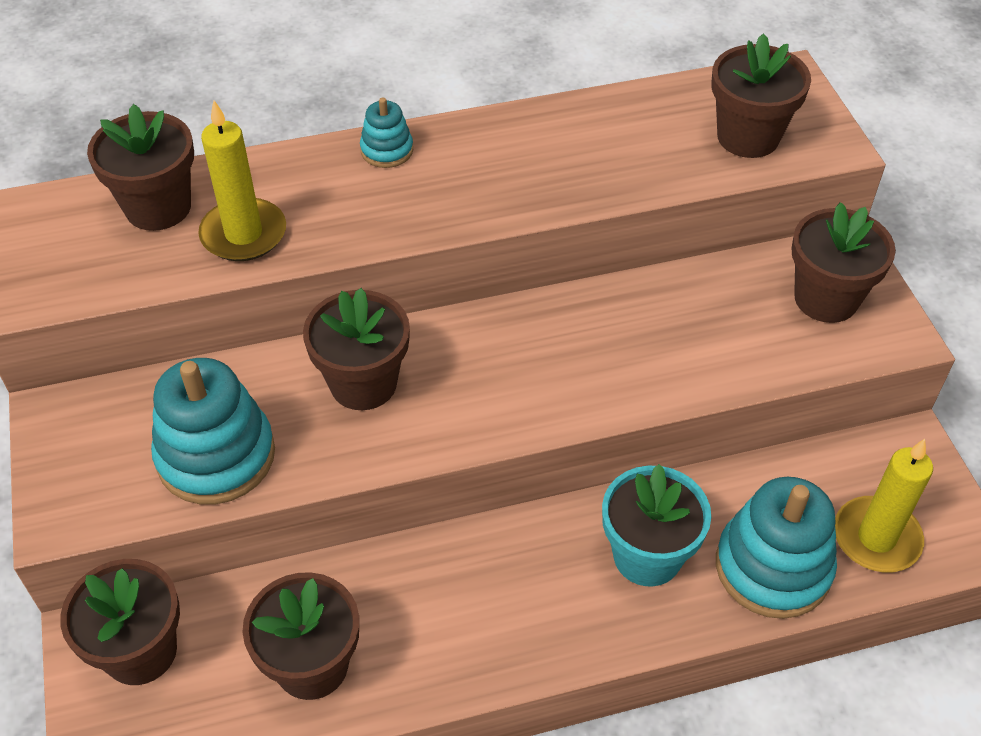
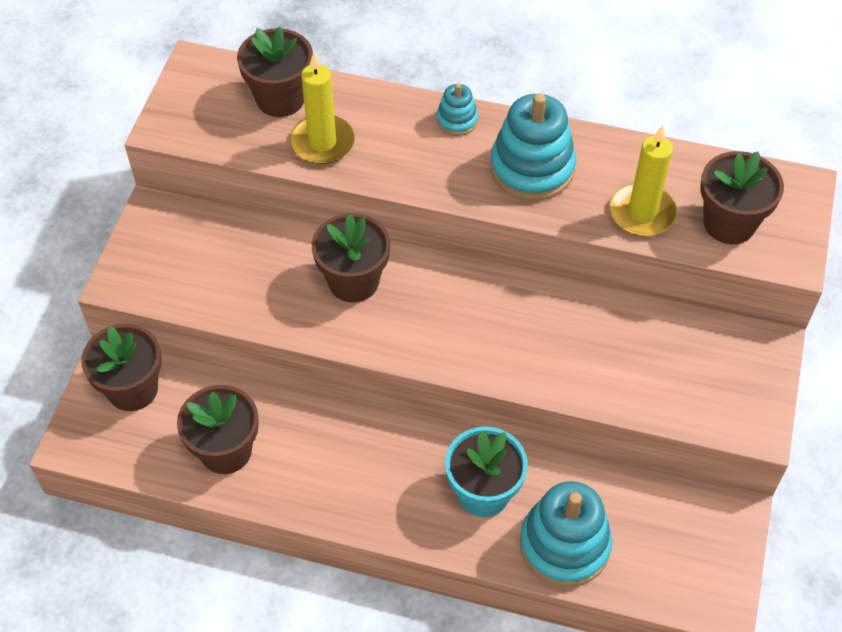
camera: 30 degrees right, 5 degrees up
turquoise stacking toy [151,358,275,505] -> turquoise stacking toy moved to [490,93,576,201]
brown flower pot [791,202,896,323] -> none
yellow candle [835,439,933,572] -> yellow candle moved to [610,125,677,237]

